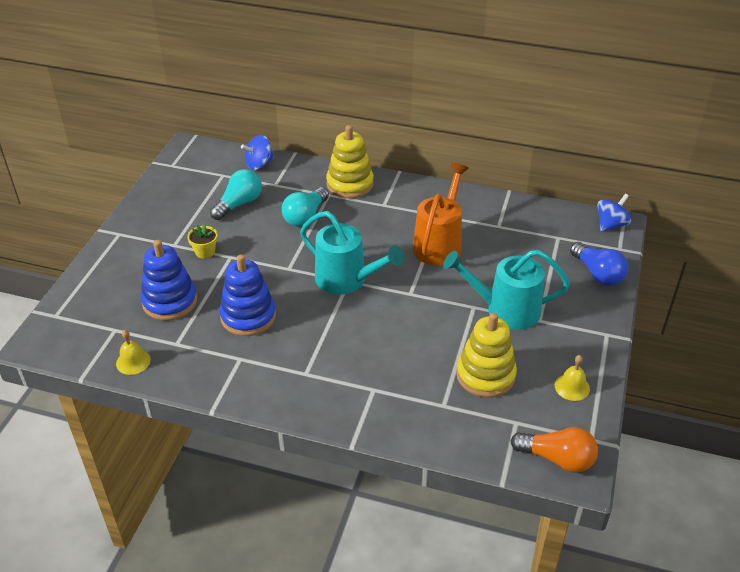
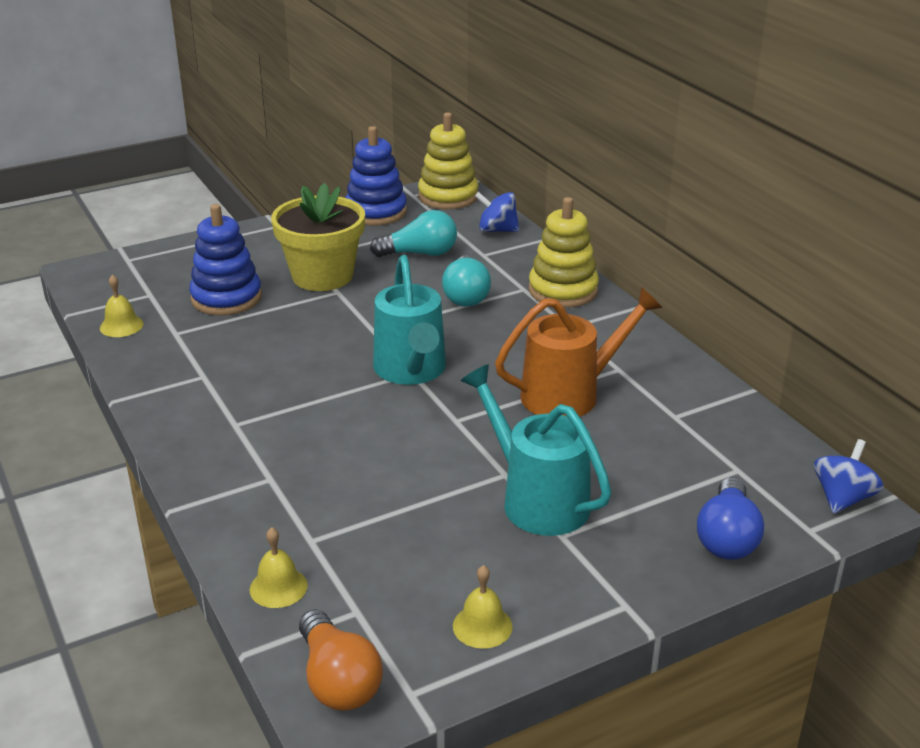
camera: 45 degrees right, 10 degrees down
yellow flower pot [187,224,218,259] -> yellow flower pot [271,183,365,291], size x2.33
blue stacking toy [219,254,276,336] -> blue stacking toy moved to [345,126,407,225]
turquoise light bulb [282,187,329,227] -> turquoise light bulb turned 75 degrees counterclockwise [442,255,491,307]
yellow stacking toy [456,313,517,398] -> yellow stacking toy moved to [418,112,478,209]
blue spinning top [597,194,632,231] -> blue spinning top turned 60 degrees counterclockwise [814,439,884,514]
none -> yellow bell [250,527,308,608]

